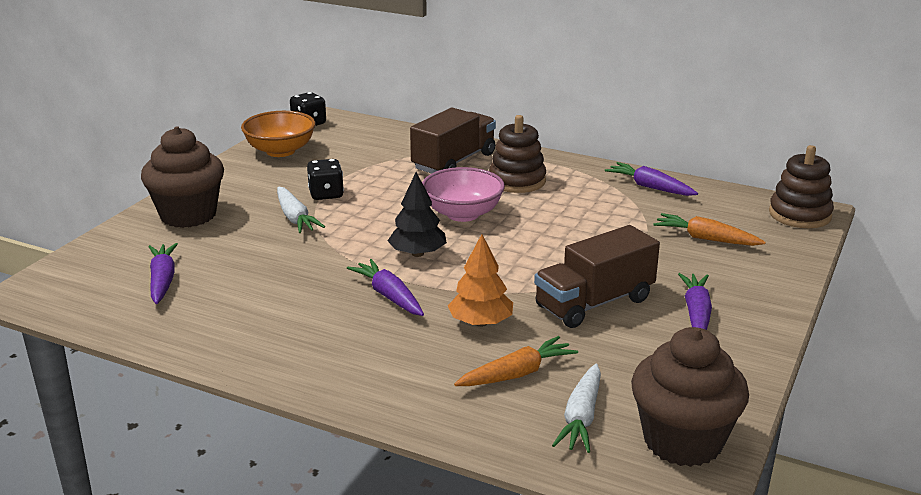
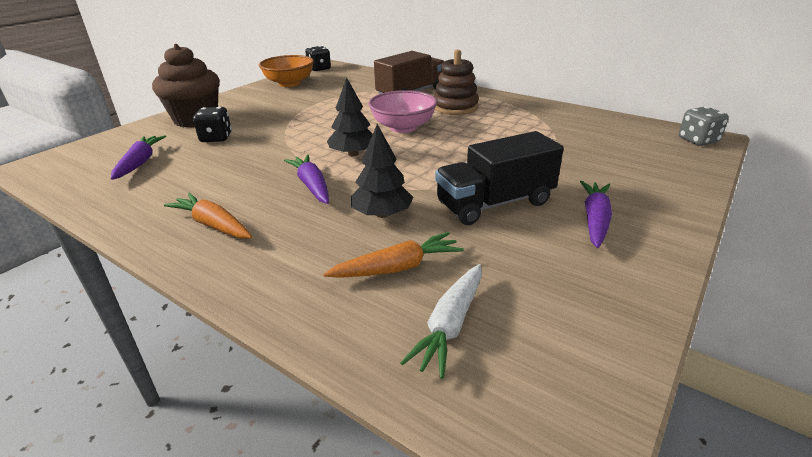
camera: 10 degrees right, 5 degrees up
white carrot [277,187,325,233] -> none
black dice [307,159,344,200] -> black dice moved to [193,107,232,142]
orange tree [448,234,513,327] -> black tree [351,124,413,218]
brown truck [534,225,660,328] -> black truck [435,131,564,225]
purple carrot [605,162,698,196] -> none
brown cupcake [631,327,749,467] -> none
orange carrot [653,213,766,246] -> orange carrot moved to [164,193,252,239]
brown stacking toy [769,145,834,228] -> grey dice [679,107,729,146]

